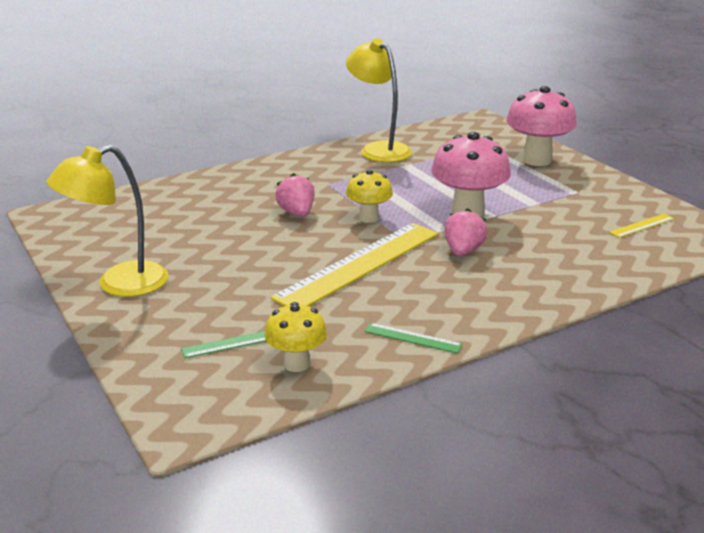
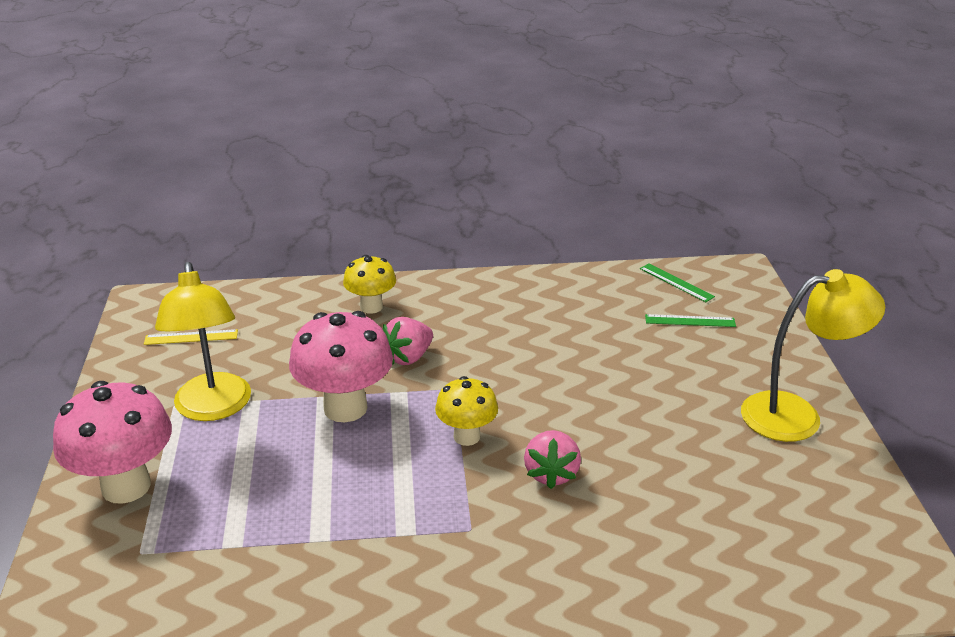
camera: 155 degrees left, 5 degrees up
yellow mushroom [264,302,327,372] -> yellow mushroom moved to [343,255,396,314]
yellow ruler [270,223,438,306] -> none
yellow lamp [346,38,412,162] -> yellow lamp moved to [155,262,251,421]
green ruler [365,323,463,353] -> green ruler moved to [640,263,715,302]

